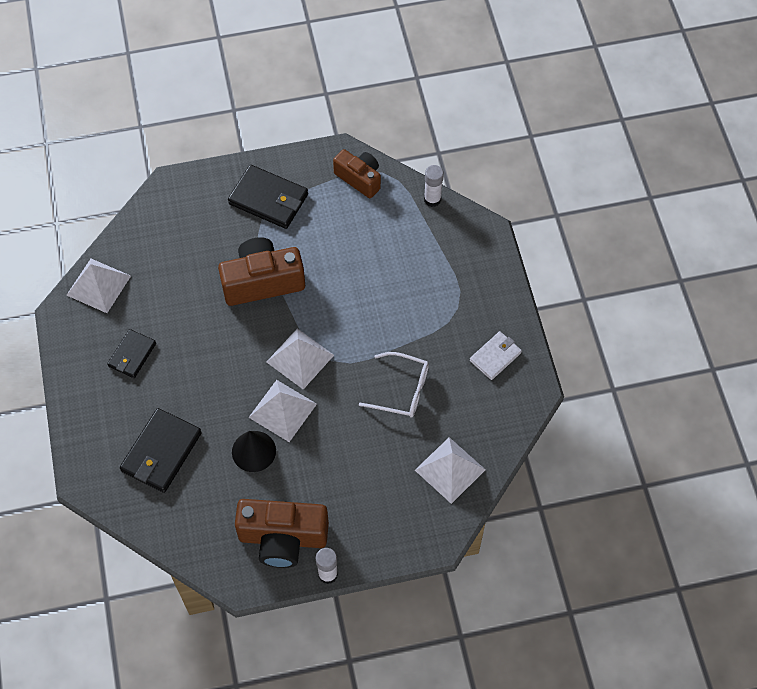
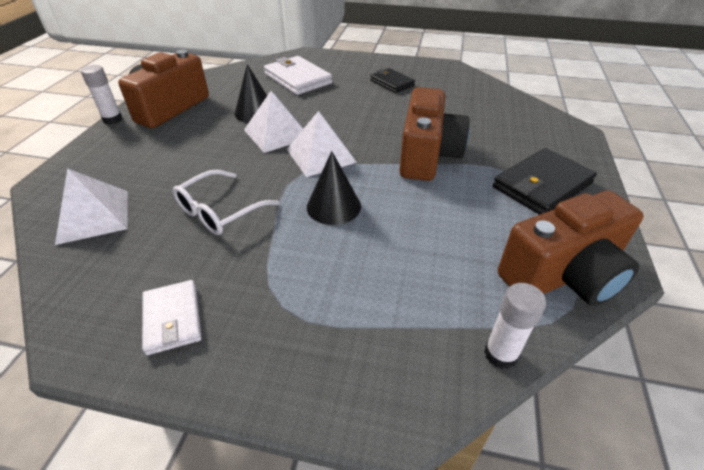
camera: 115 degrees right, 20 degrees down
white pyramid [67,259,131,313] -> none
black wallet [120,408,202,493] -> white wallet [264,56,332,95]
brown camera [333,149,381,198] -> brown camera [498,191,644,306], size x1.57
none -> black cone [307,151,361,225]

